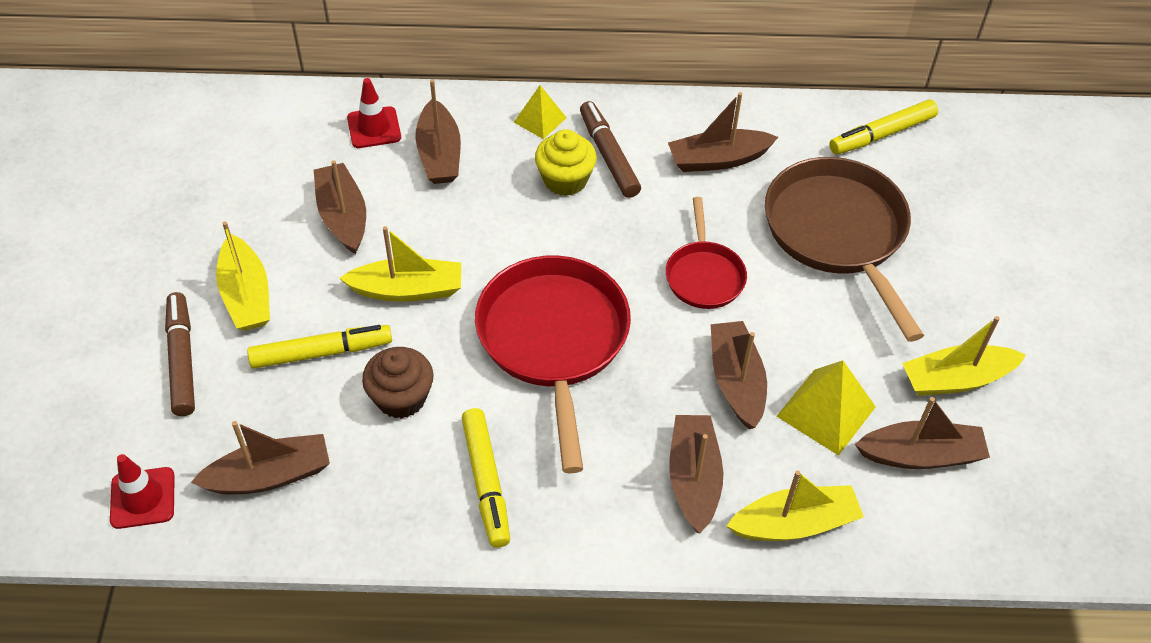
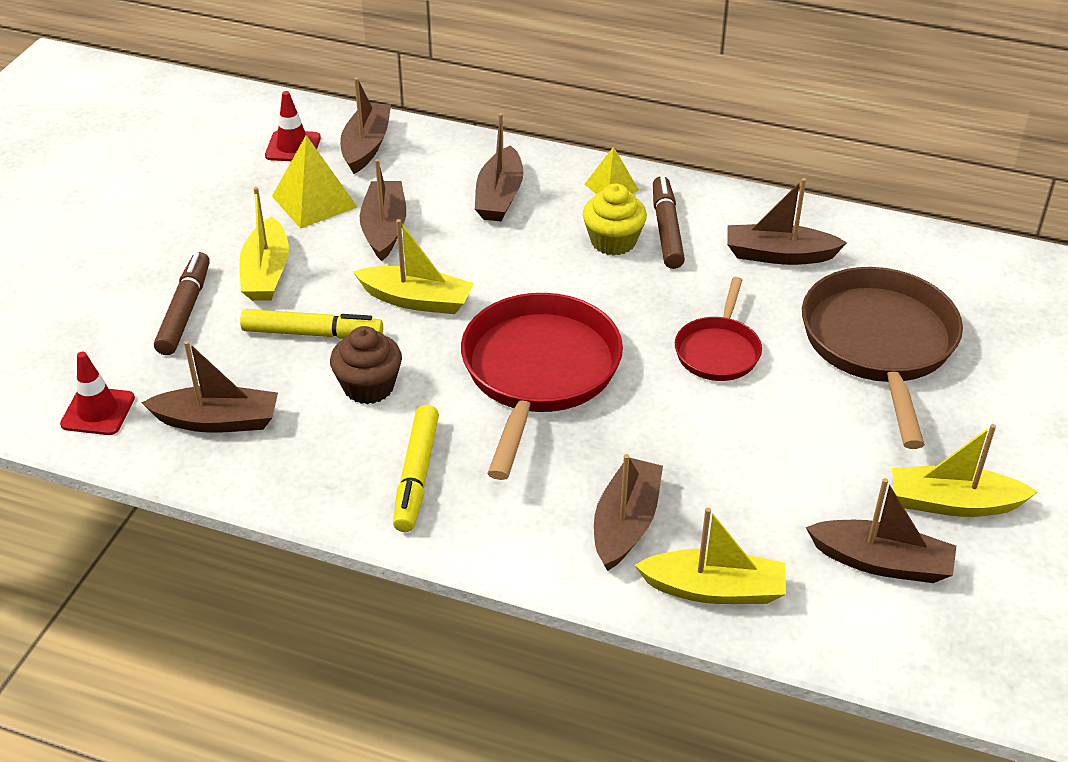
camera: 20 degrees right, 10 degrees down
red traffic cone [347,78,401,148] -> red traffic cone moved to [265,91,321,161]
brown boat [711,321,767,429] -> brown boat moved to [340,77,391,174]
yellow pyramid [776,361,876,456] -> yellow pyramid moved to [272,135,357,229]
yellow marker [829,99,938,155] -> none

